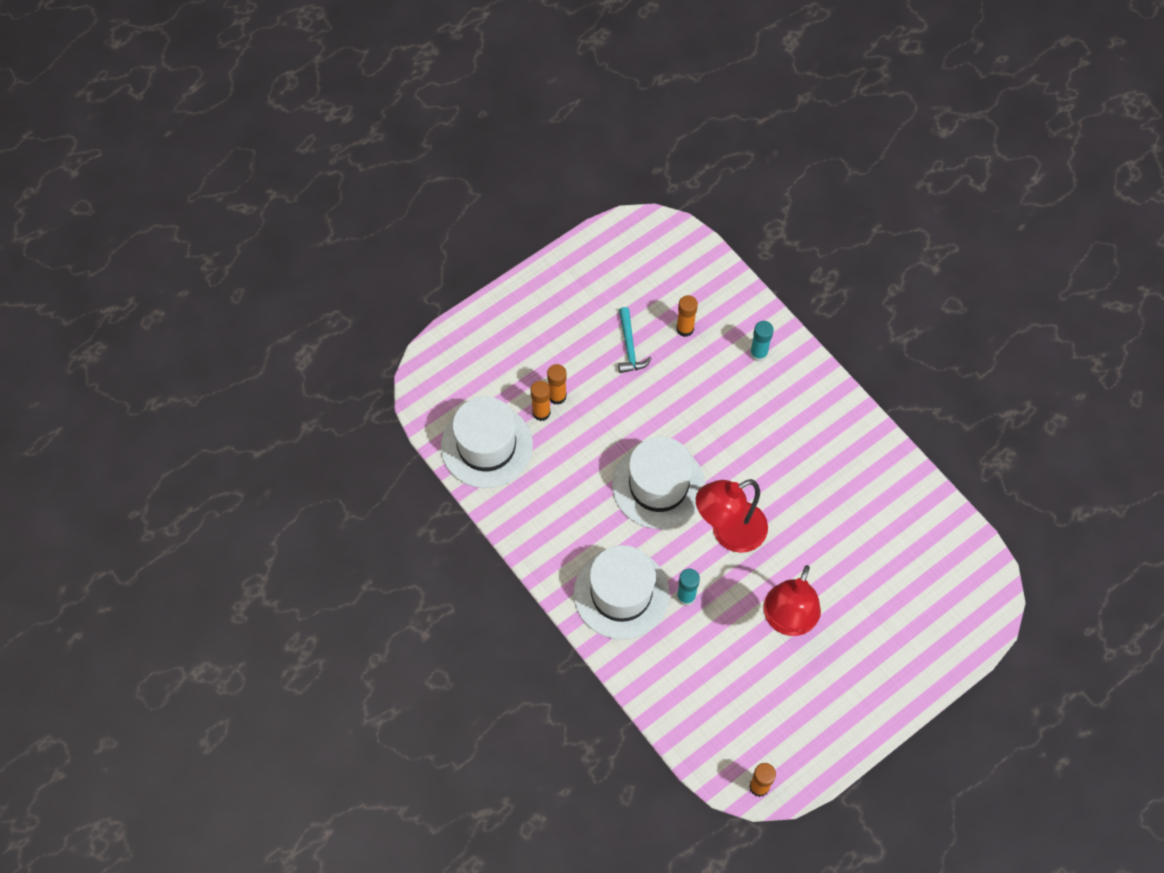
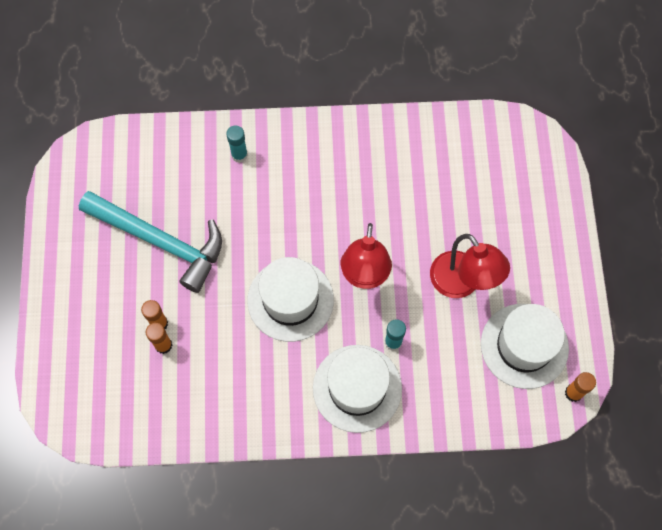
camera: 55 degrees left, 5 degrees up
white hat [441,396,533,488] -> white hat moved to [481,304,569,389]
turquoise hammer [618,307,652,373] -> turquoise hammer [79,191,222,293], size x2.27
orange glue stick [676,295,698,337] -> none

